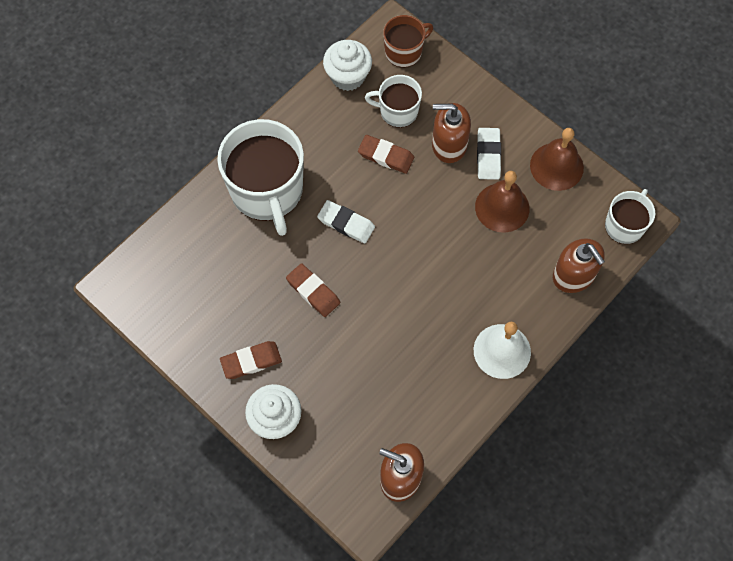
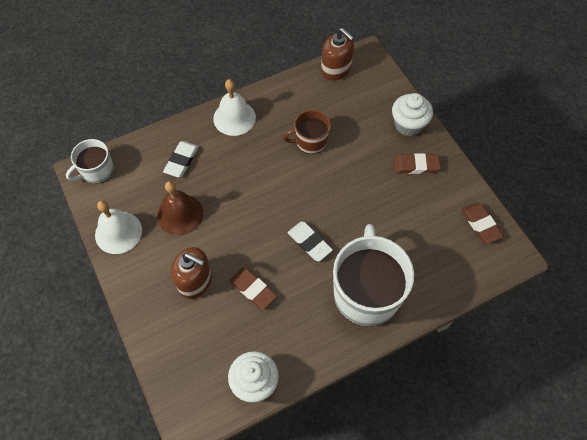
camera: 160 degrees left, 5 degrees down
brown eraser [286,263,340,317] -> brown eraser moved to [461,202,503,244]
white mug [365,75,422,128] -> none
brown mug [383,15,433,68] -> brown mug moved to [283,110,331,154]
white eraser [477,128,501,180] -> white eraser moved to [163,141,199,178]
brown bell [530,128,584,191] -> white bell [95,200,142,254]
brown soap dispenser [553,238,605,293] -> none

